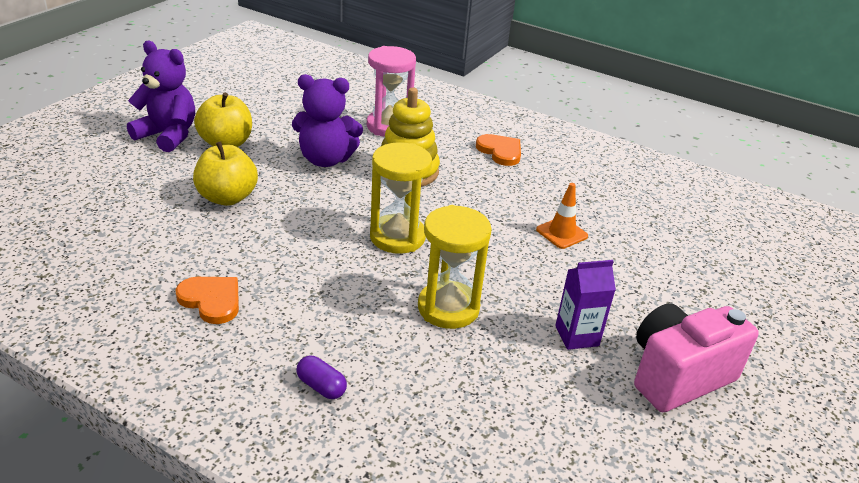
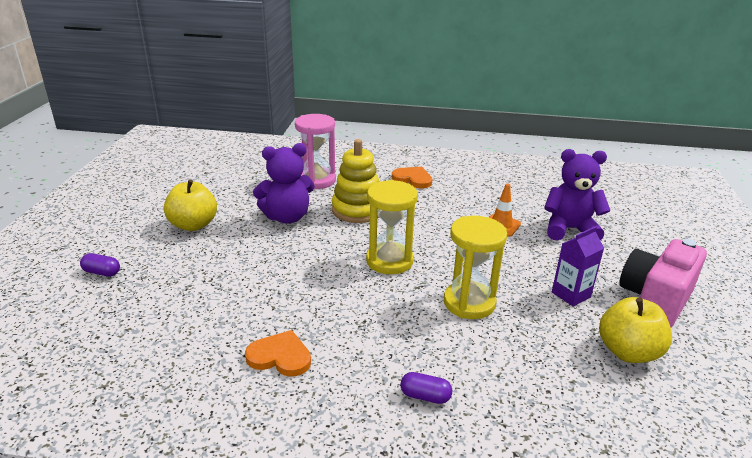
camera: 20 degrees left, 5 degrees down
purple teddy bear [127,41,195,152] -> purple teddy bear moved to [544,149,610,241]
yellow apple [193,141,258,206] -> yellow apple moved to [599,297,672,363]
none -> purple capsule [80,253,120,277]

